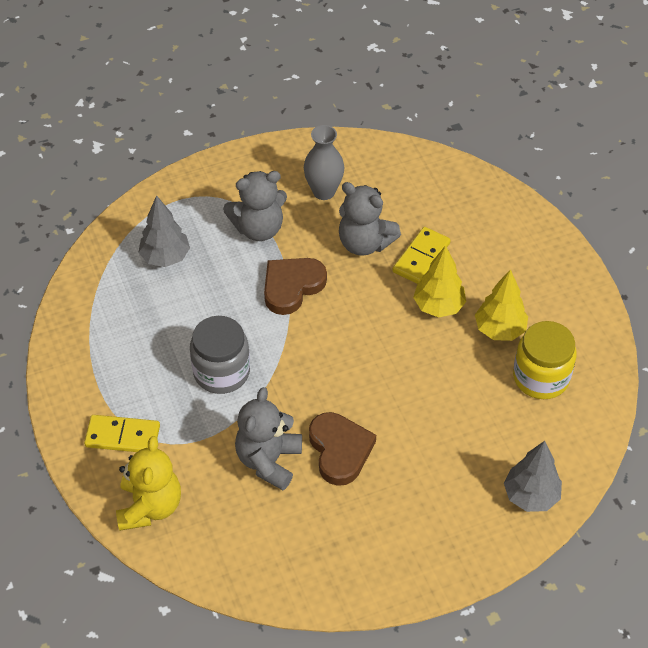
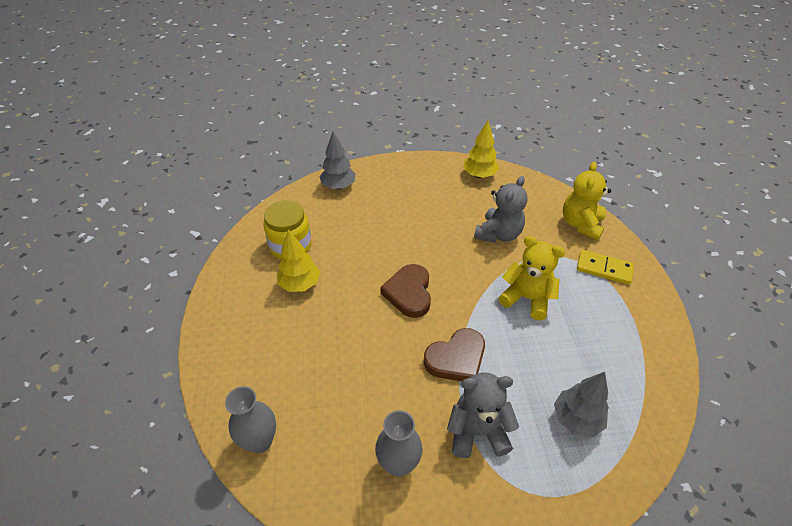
camera: 165 degrees left, 5 degrees down
grey jar [190,316,250,394] -> yellow teddy bear [498,236,565,321]
brown heart [309,412,376,486] -> brown heart moved to [380,264,431,318]
grey teddy bear [339,182,401,256] -> none
yellow domino [392,227,451,284] -> none
yellow tree [413,245,466,317] -> yellow tree moved to [463,120,499,178]
none -> grey vase [225,386,276,453]

